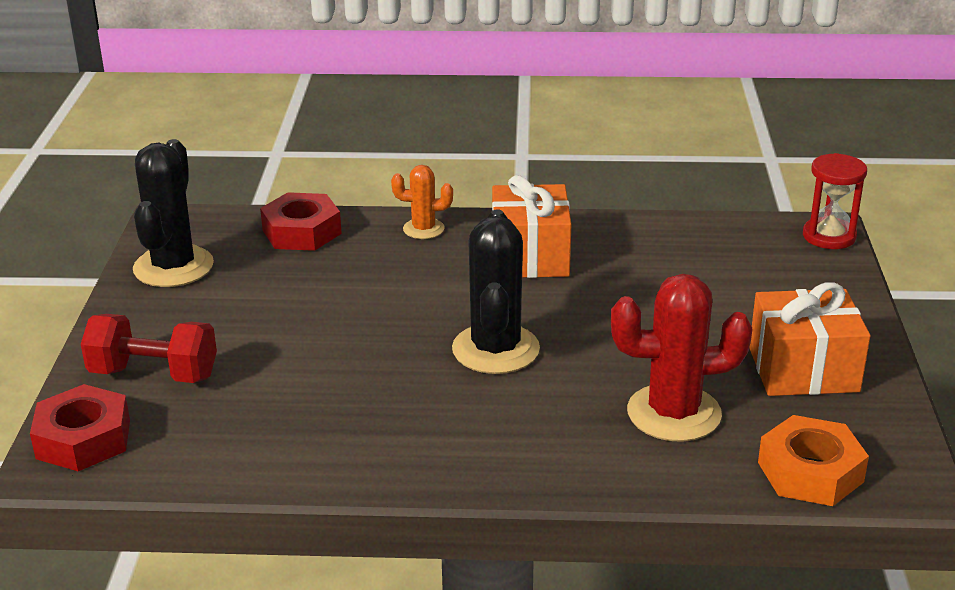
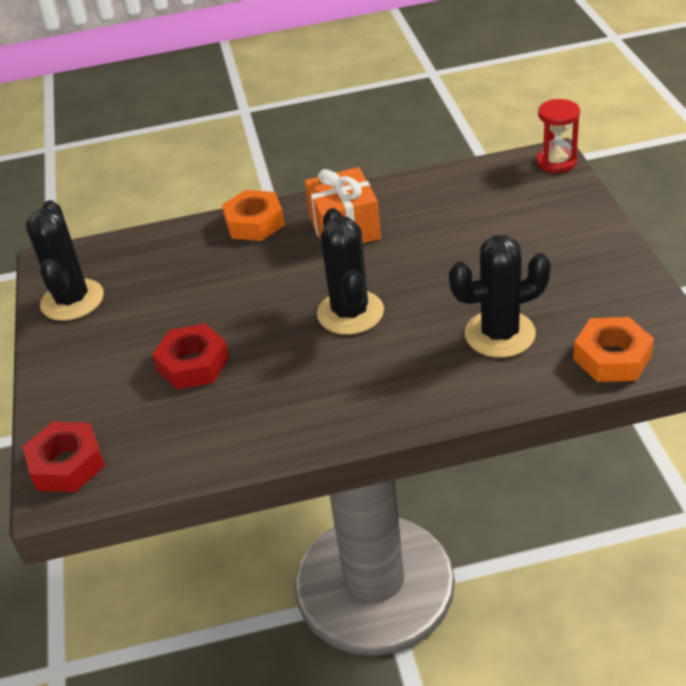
camera: 10 degrees left, 10 degrees up
red dumbbell [81,314,217,383] -> none
red nut [260,192,342,251] -> red nut moved to [152,324,229,390]
orange cactus [391,165,453,239] -> orange nut [222,190,285,241]
red cactus [611,274,752,442] -> black cactus [449,235,551,358]
orange gift [749,283,870,396] -> none

